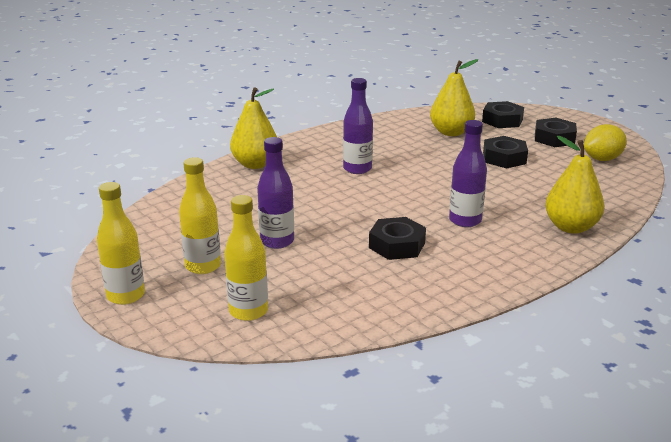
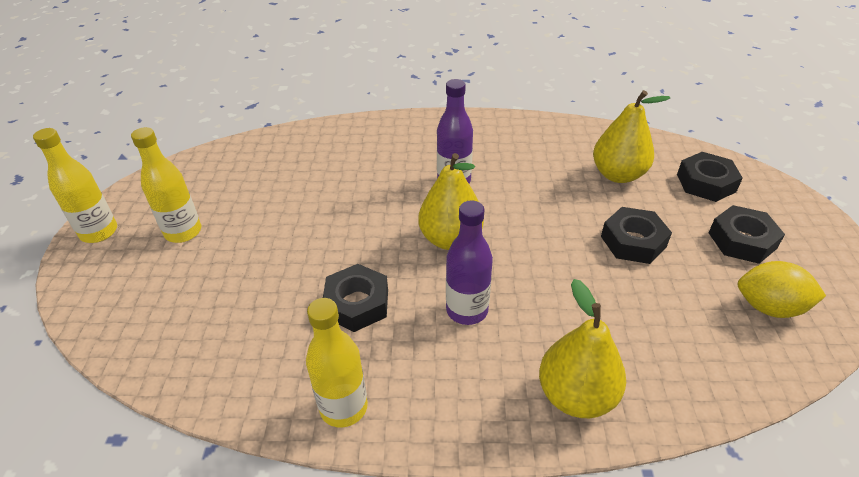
camera: 40 degrees right, 15 degrees up
yellow bottle [224,195,268,321] -> yellow bottle moved to [306,298,368,427]
yellow pear [230,87,277,169] -> yellow pear moved to [418,153,484,250]
purple bottle [257,137,294,249] -> none

